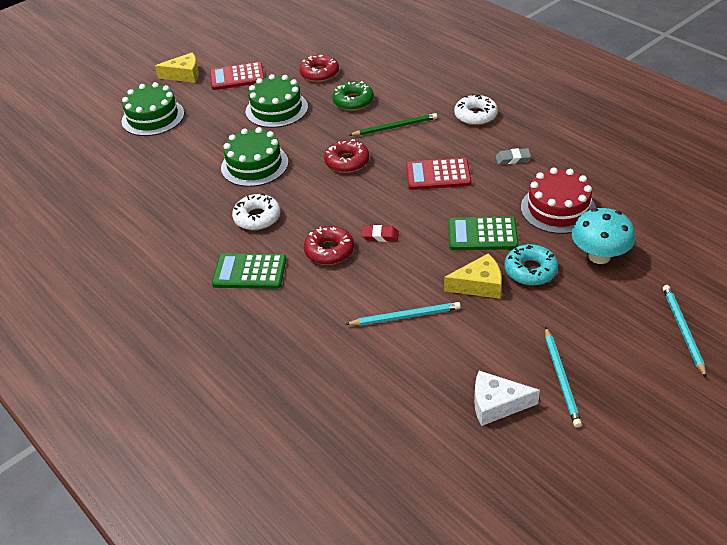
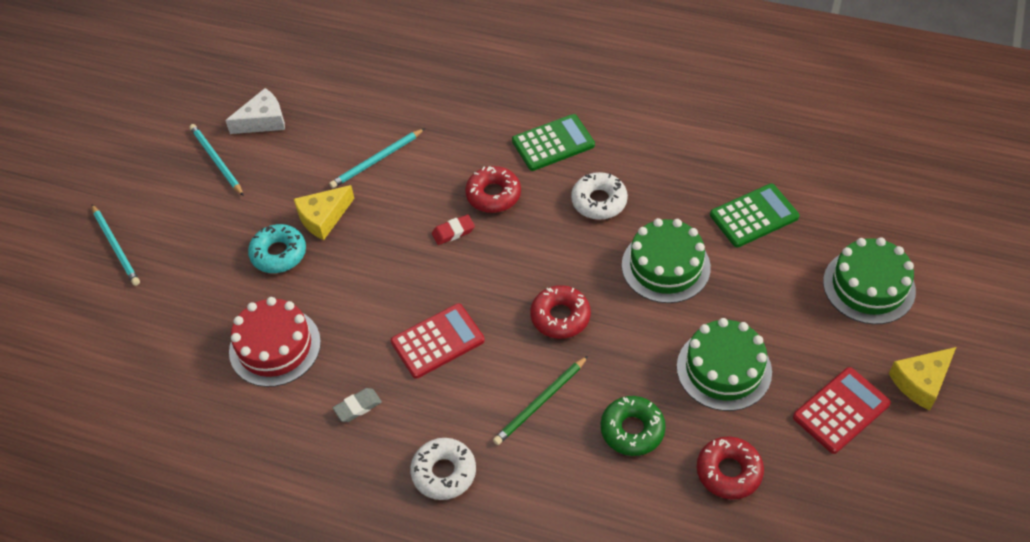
camera: 150 degrees right, 10 degrees up
green calculator [448,217,519,250] -> green calculator moved to [710,184,800,247]
turquoise mushroom [572,208,635,264] -> none

